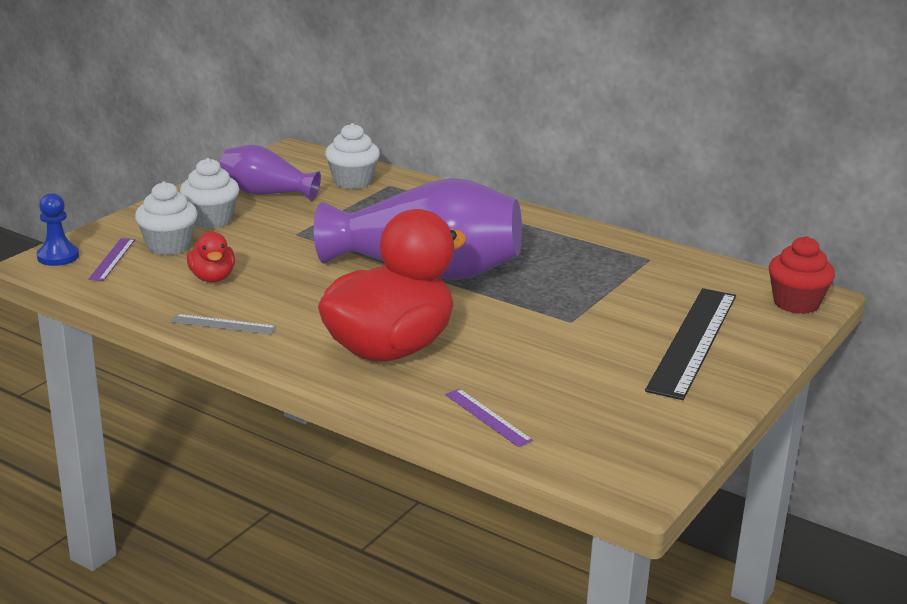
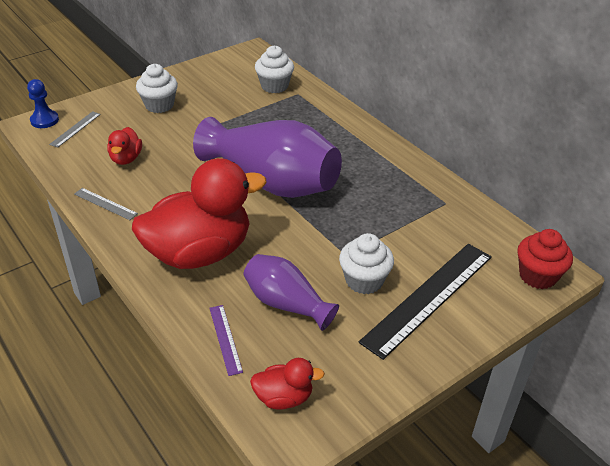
camera: 20 degrees right, 15 degrees up
purple ruler [88,238,135,281] -> grey ruler [49,111,101,148]
white cupcake [135,181,198,255] -> white cupcake moved to [339,233,394,294]
purple vase [220,145,321,201] -> purple vase moved to [243,254,339,331]
none -> red duck [250,358,325,410]

